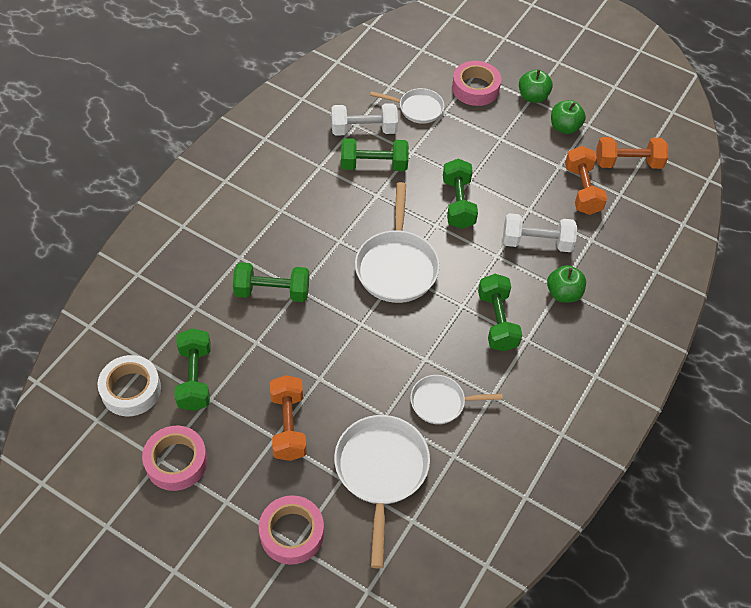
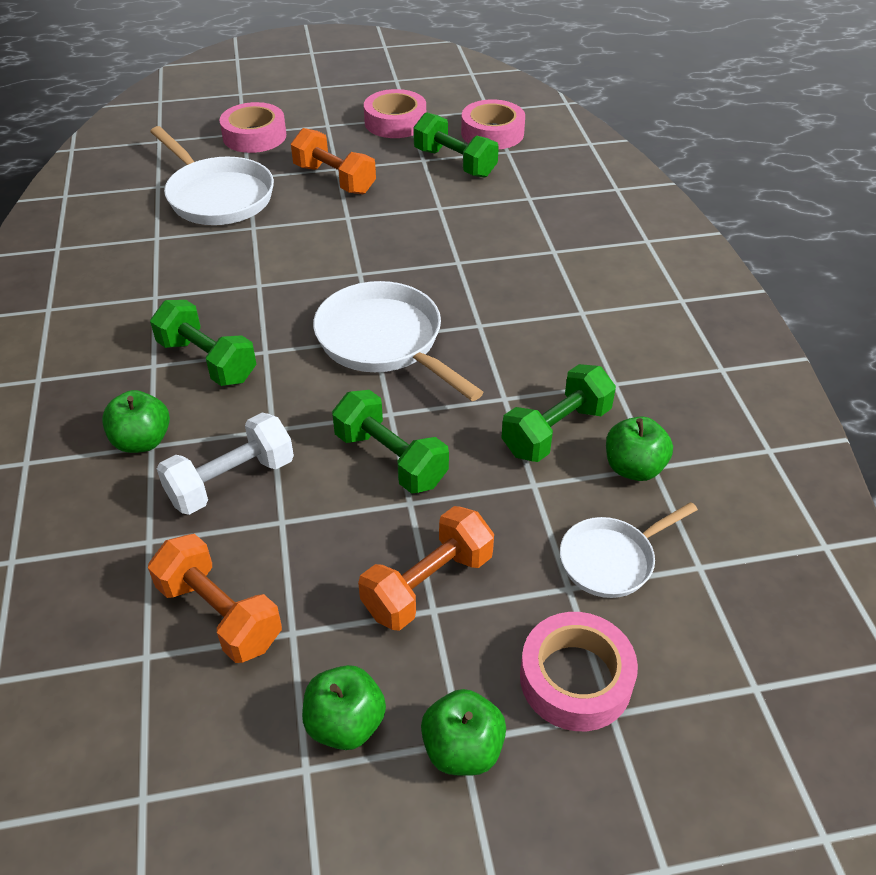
camera: 140 degrees right, 10 degrees down
white tape [98,355,161,416] -> pink tape [461,99,525,150]
green dumbbell [233,262,309,302] -> none
white dumbbell [331,103,398,136] -> green apple [606,417,673,481]
white pan [410,375,503,424] -> none
orange dumbbell [596,137,668,169] -> orange dumbbell moved to [358,506,494,631]

